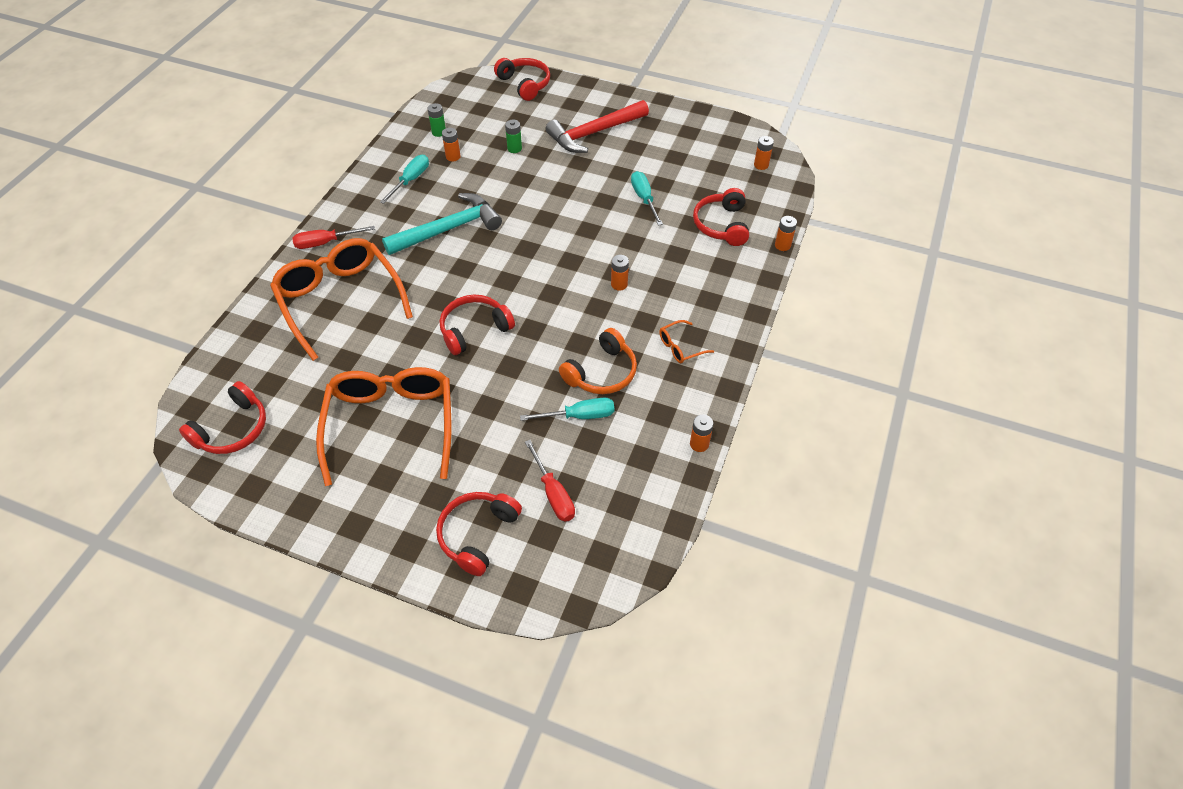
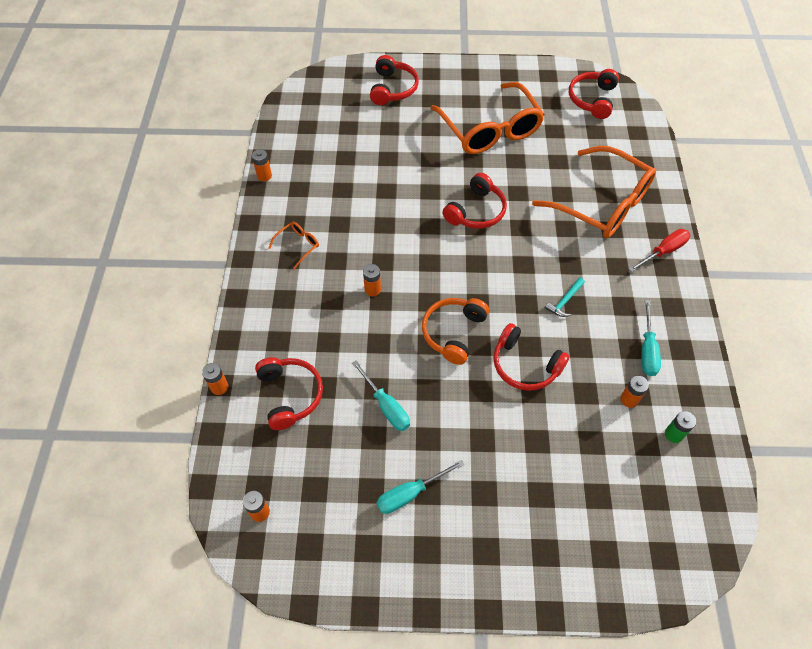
camera: 160 degrees right, 5 degrees up
turquoise hammer [382,193,502,255] -> turquoise hammer [545,278,585,317], size x0.43
red headphones [494,58,550,101] -> red headphones moved to [493,323,569,391]
green battery [505,120,522,153] -> none
turquoise screwdriver [520,398,615,421] -> turquoise screwdriver moved to [376,460,464,514]
red screwdriver [525,440,575,522] -> none
red hammer [546,100,649,153] -> none
orange headphones [559,328,637,394] -> orange headphones moved to [422,298,489,365]

